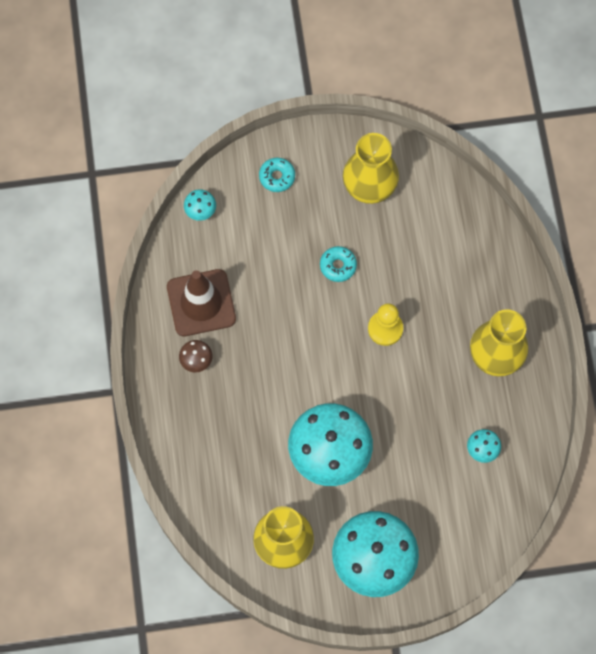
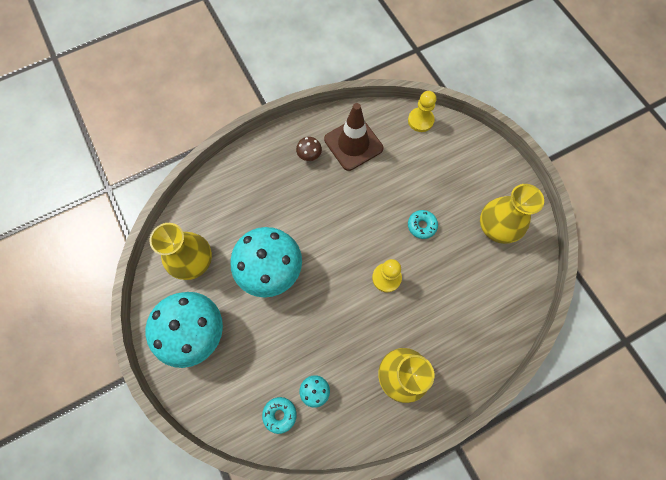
camera: 70 degrees right, 0 degrees up
turquoise mushroom [184,189,216,221] -> yellow pawn [408,91,436,132]
turquoise donut [259,158,295,192] -> turquoise donut moved to [262,397,297,434]

